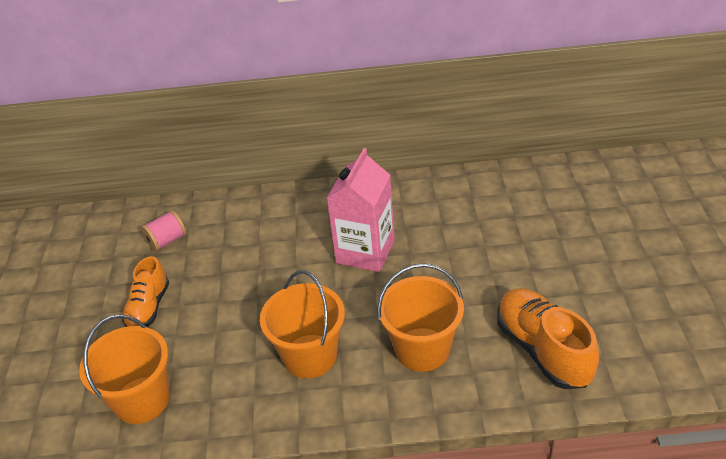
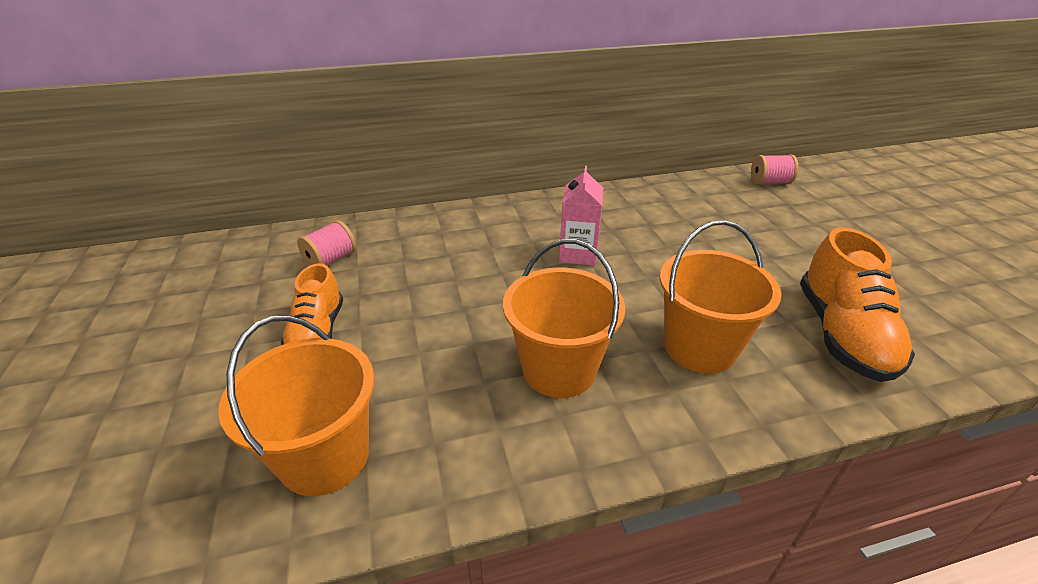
camera: 15 degrees left, 5 degrees down
pink carton [327,148,395,272] -> pink carton [559,166,603,266], size x0.66
orange shoe [497,288,599,389] -> orange shoe turned 135 degrees counterclockwise [800,228,915,382]
none -> pink spool [751,155,798,184]

